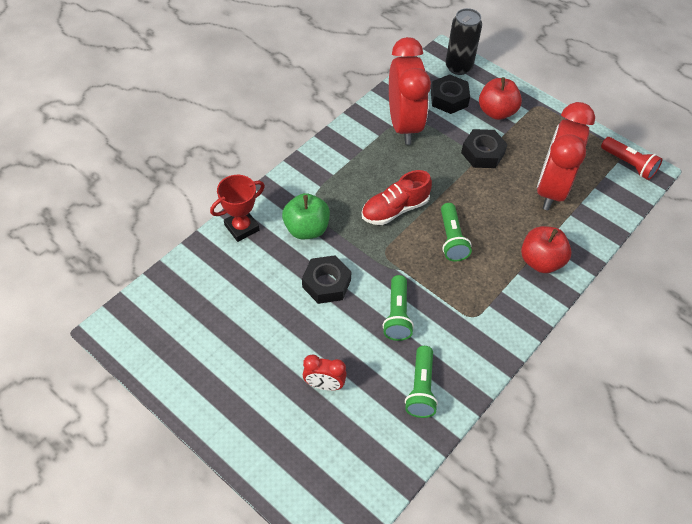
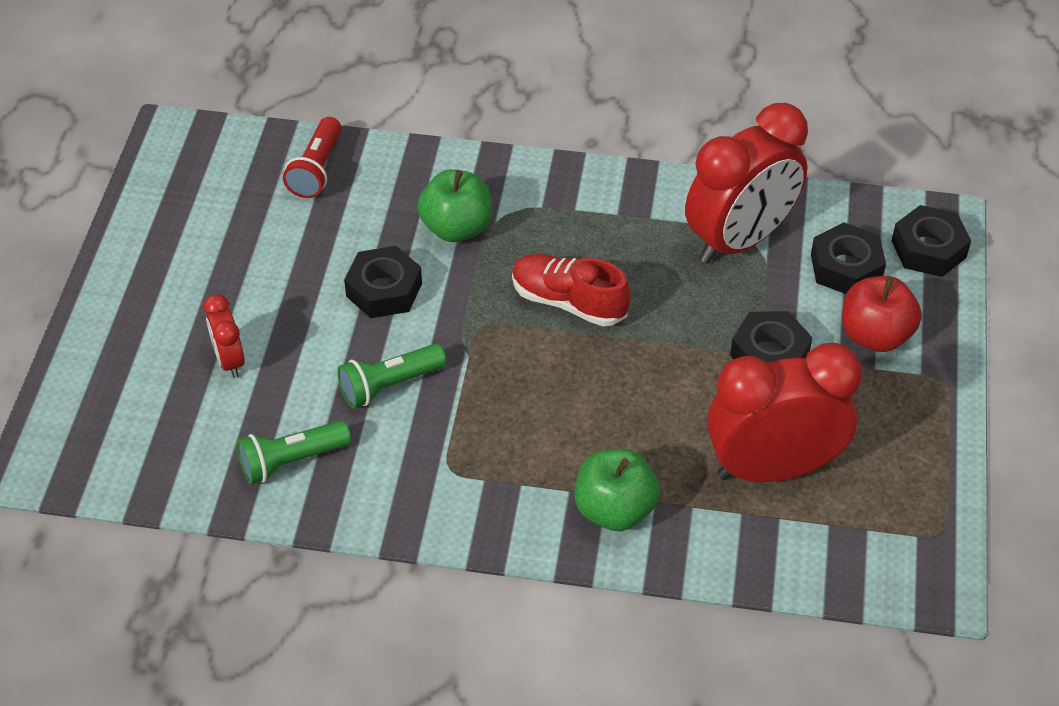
camera: 60 degrees right, 5 degrees down
red trophy [210,175,265,242] -> none
green flashlight [441,203,472,262] -> none
black can [445,8,482,75] -> black nut [892,205,971,277]
red apple [521,226,572,273] -> green apple [574,449,660,531]
red flashlight [601,137,662,180] -> red flashlight moved to [283,117,341,198]

